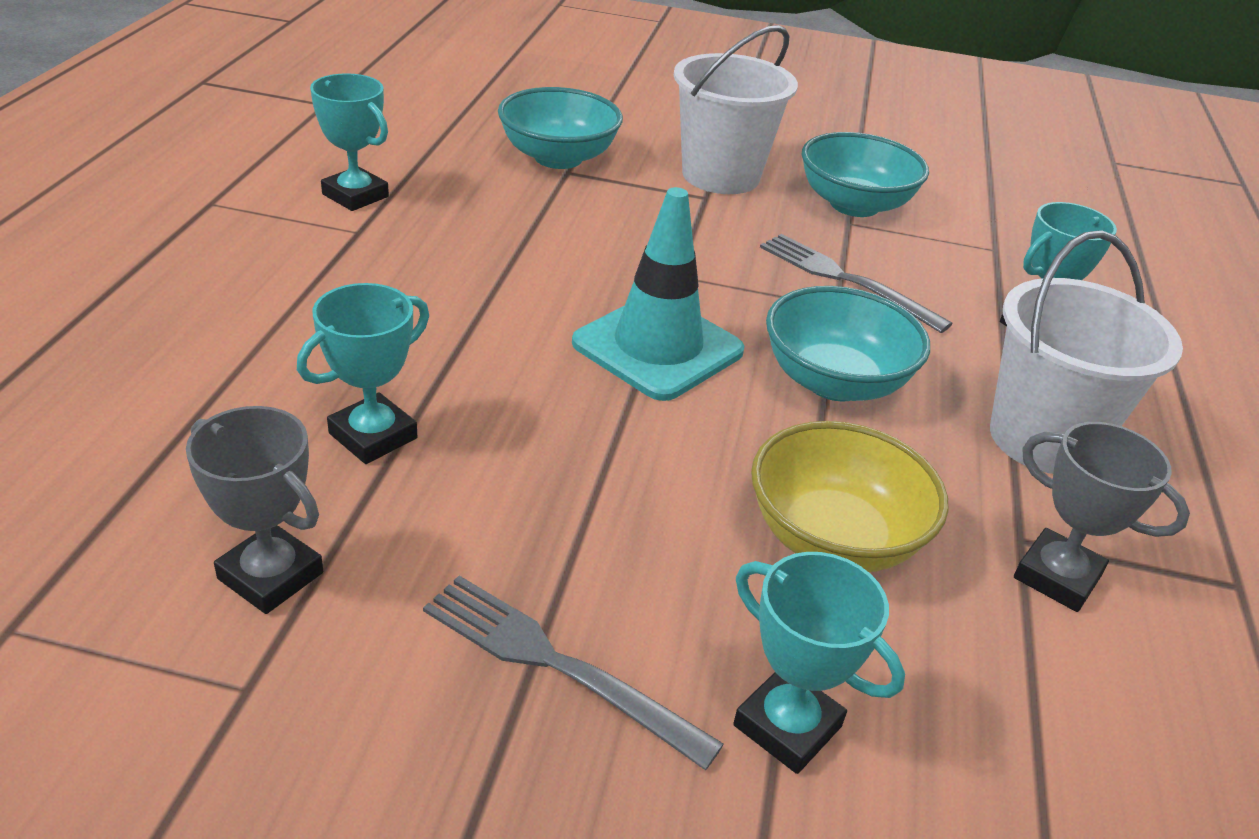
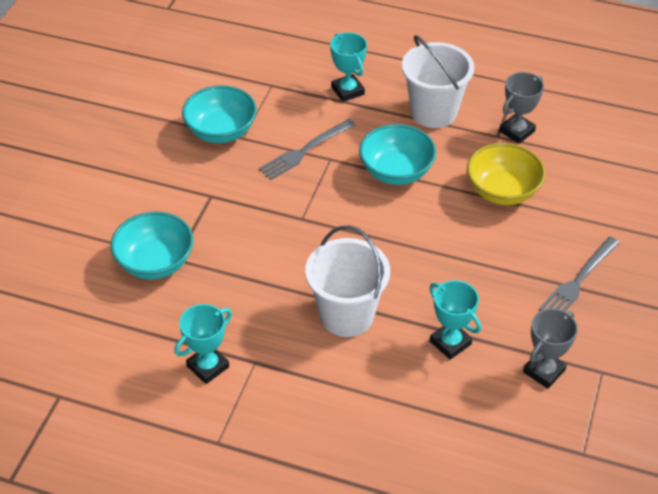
camera: 80 degrees left, 10 degrees up
turquoise traffic cone [572,187,744,401] -> none
white bucket [674,25,798,194] -> white bucket moved to [305,225,390,337]
turquoise trophy [733,552,905,774] -> none

